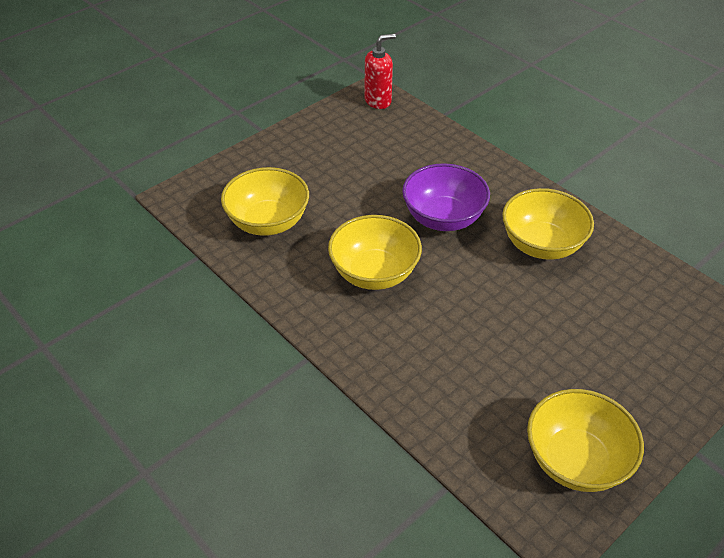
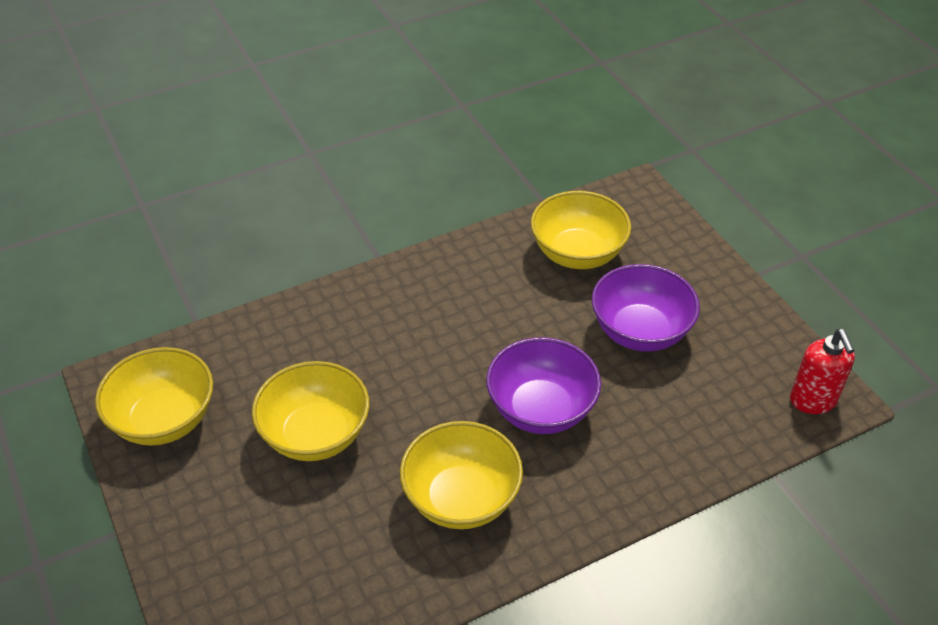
camera: 105 degrees right, 0 degrees up
yellow bowl [328,215,422,290] -> yellow bowl moved to [252,361,369,461]
none -> purple bowl [592,264,700,352]

